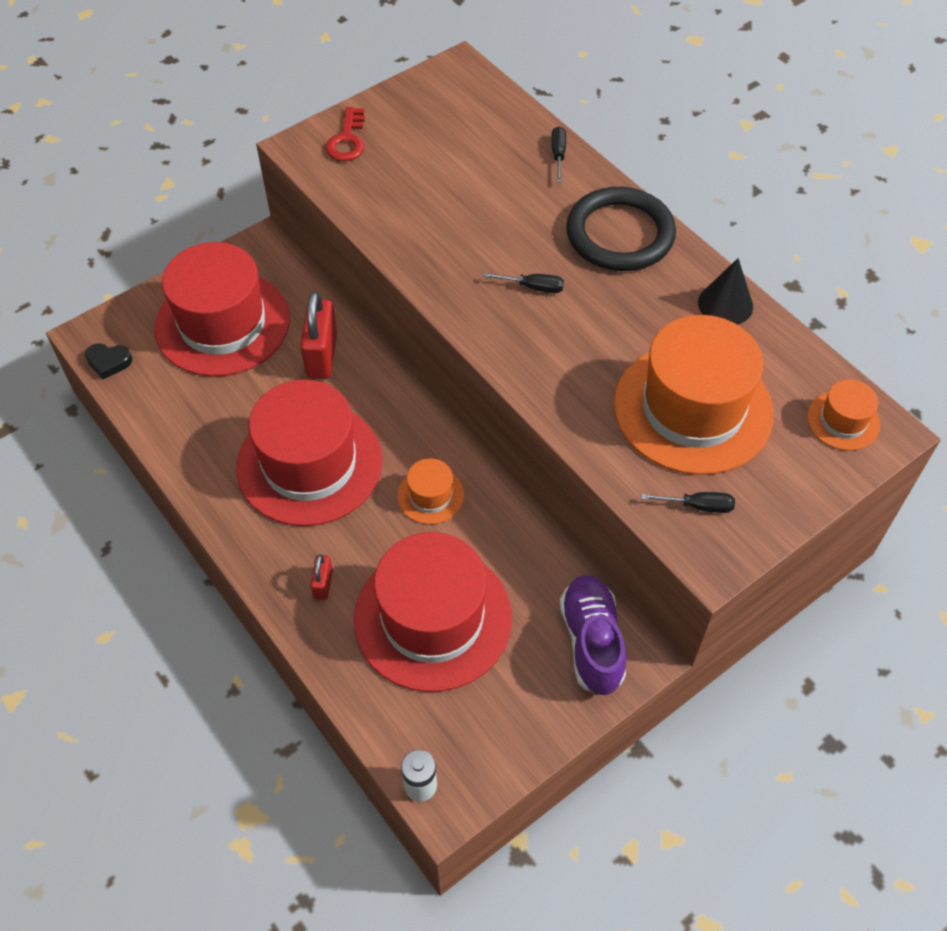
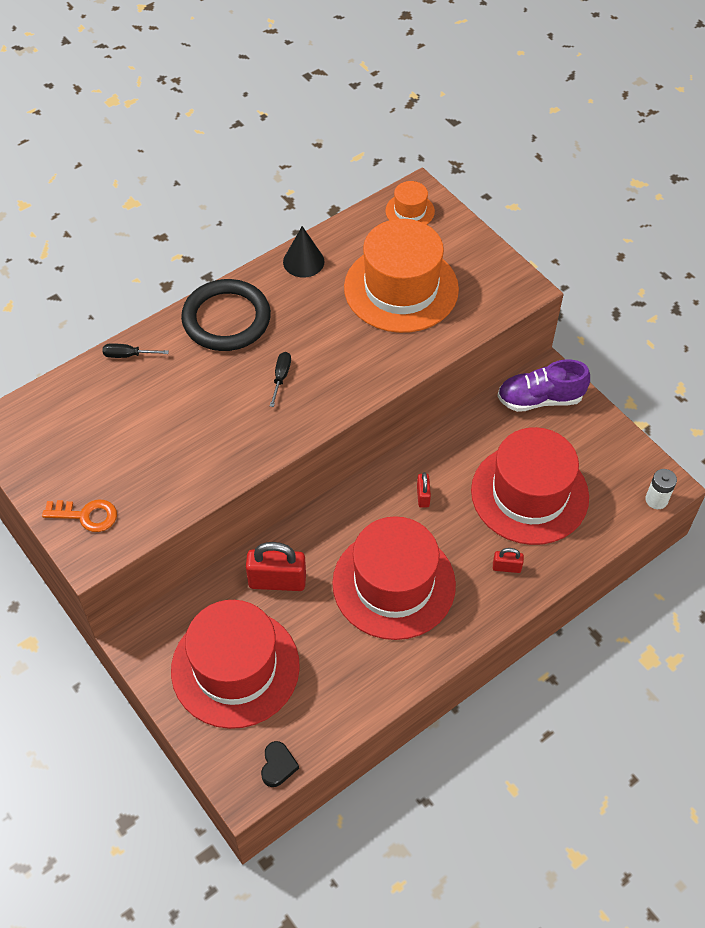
camera: 90 degrees left, 0 degrees up
red key [325,107,365,161] -> orange key [42,500,117,532]
orange hat [398,458,464,524] -> red padlock [417,472,431,508]
black screwdriver [641,492,735,513] -> none

